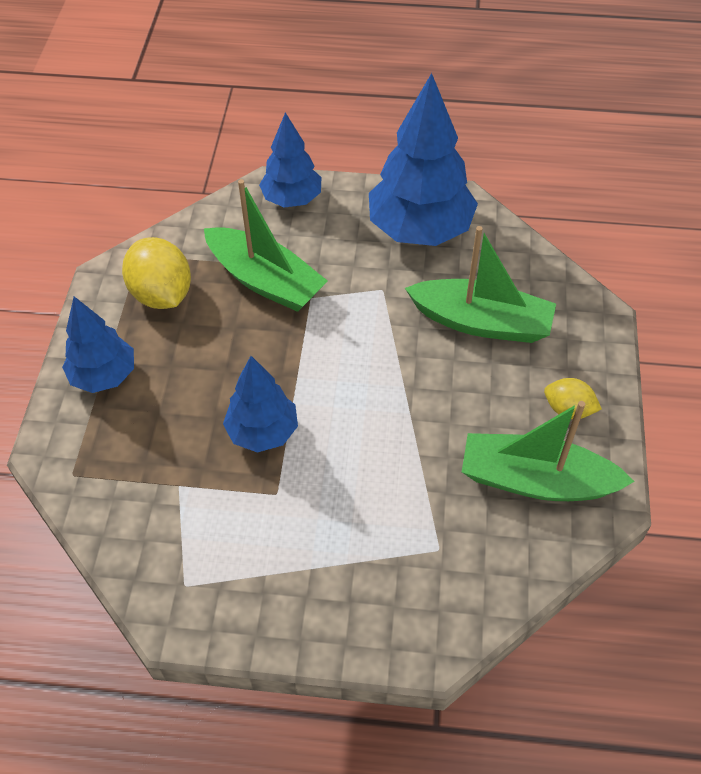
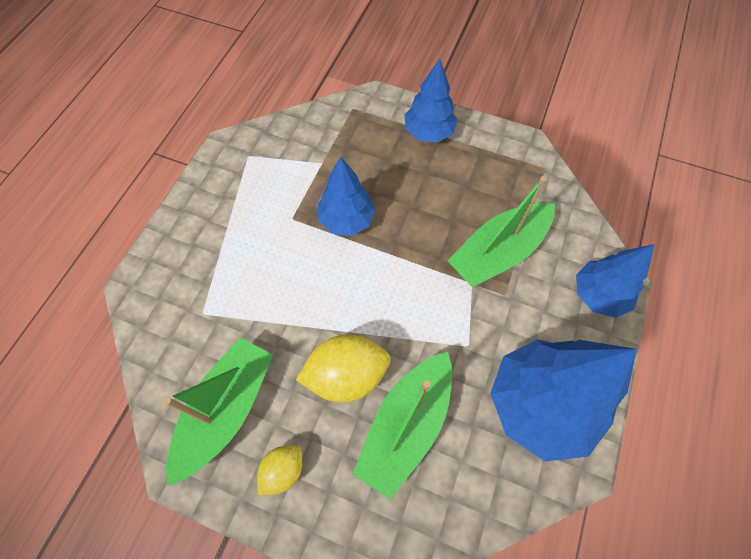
camera: 105 degrees right, 10 degrees up
yellow lemon [122,237,191,309] -> yellow lemon moved to [296,334,391,403]

